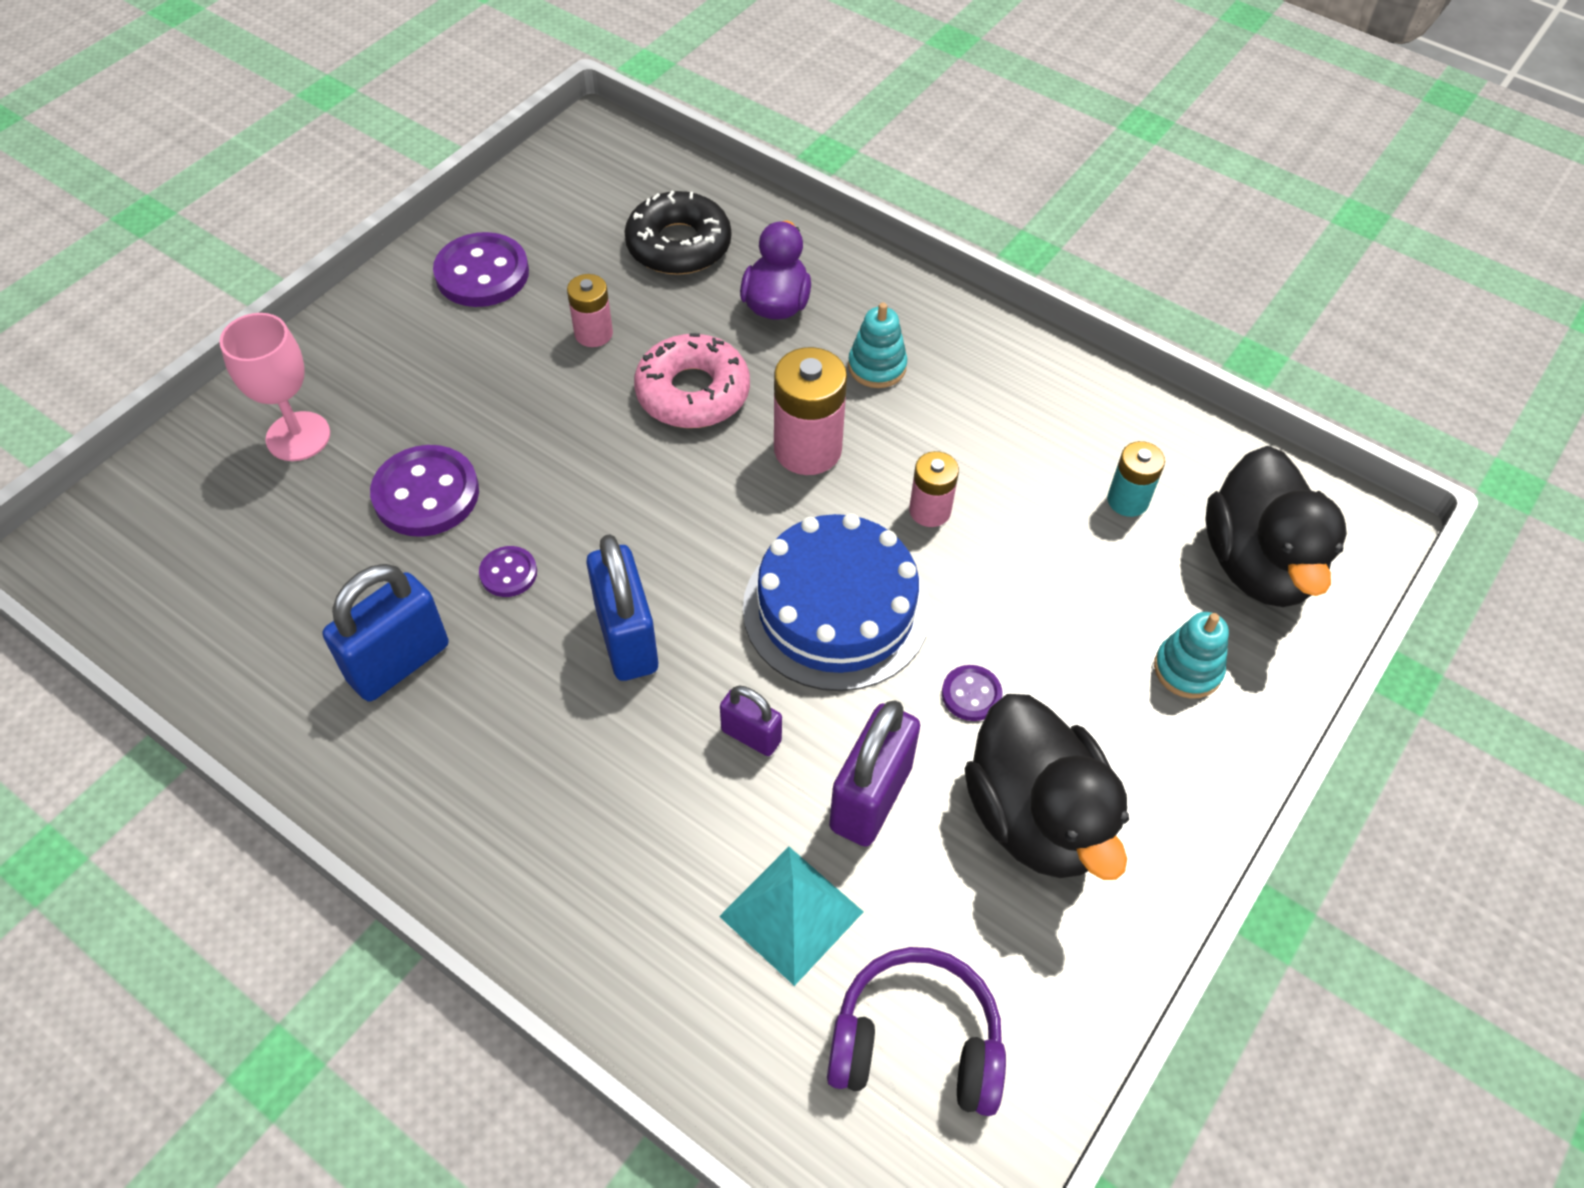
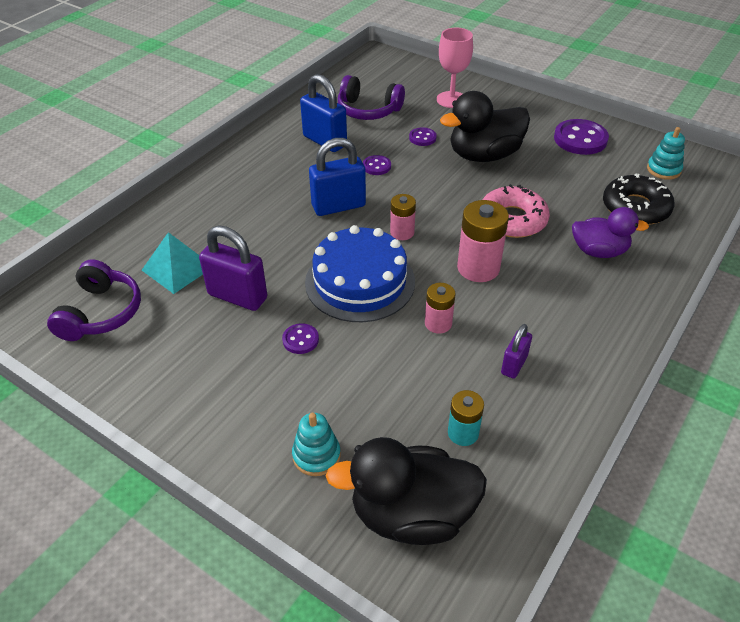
camera: 90 degrees right, 10 degrees down
purple button [370,445,479,537] -> purple button [409,127,437,146], size x0.52
pink battery [567,274,613,347] -> pink battery moved to [390,194,416,240]
purple padlock [720,685,782,756] -> purple padlock moved to [501,324,532,379]
turquoise stacking toy [848,303,907,388] -> turquoise stacking toy moved to [647,127,685,180]
black duck [965,694,1129,880] -> black duck moved to [440,91,530,162]
none -> purple headphones [338,75,405,120]

